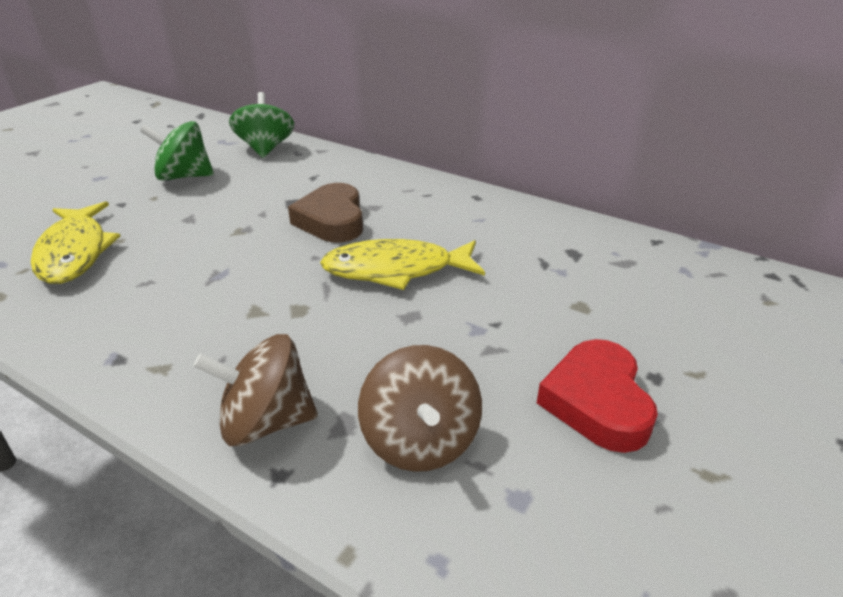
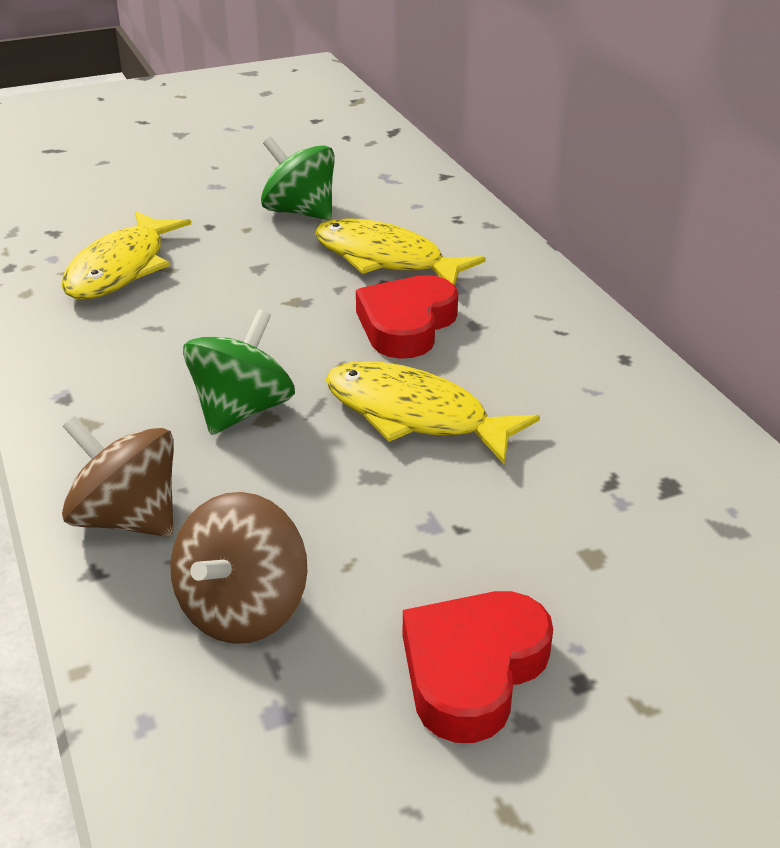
camera: 35 degrees right, 0 degrees up
green spinning top [229,92,294,158] -> green spinning top moved to [183,309,295,435]
brown heart [288,183,363,243] -> red heart [356,275,458,359]
none -> yellow fish [314,218,486,285]

